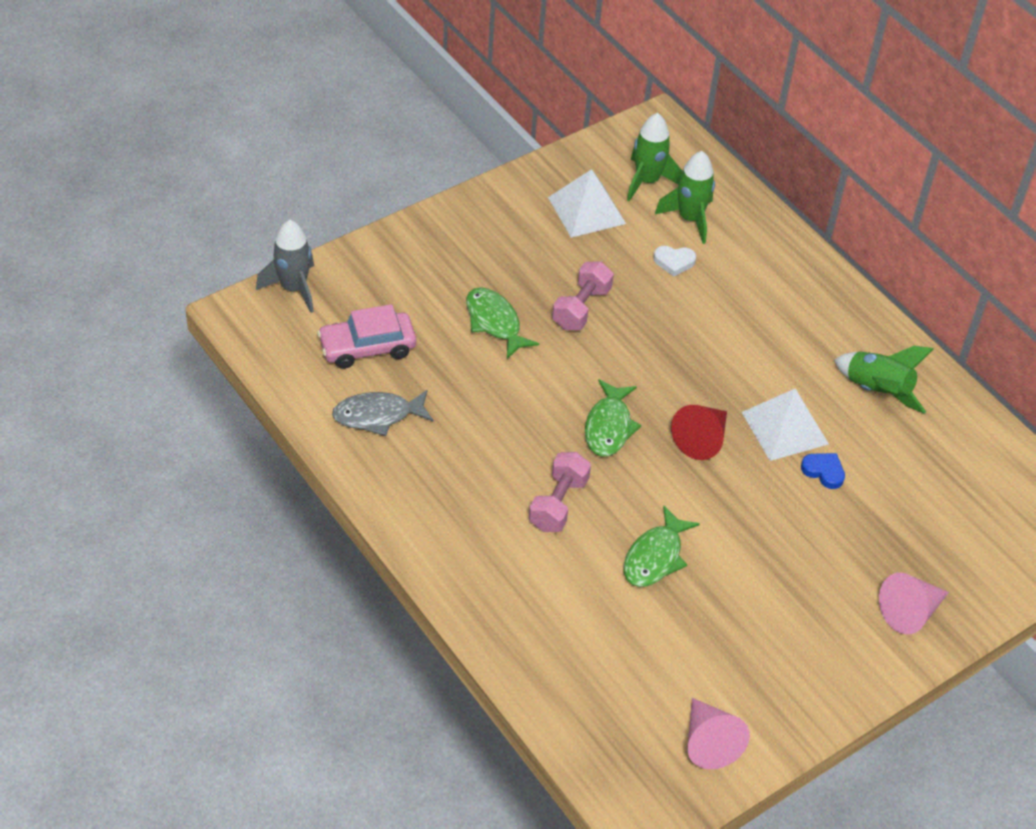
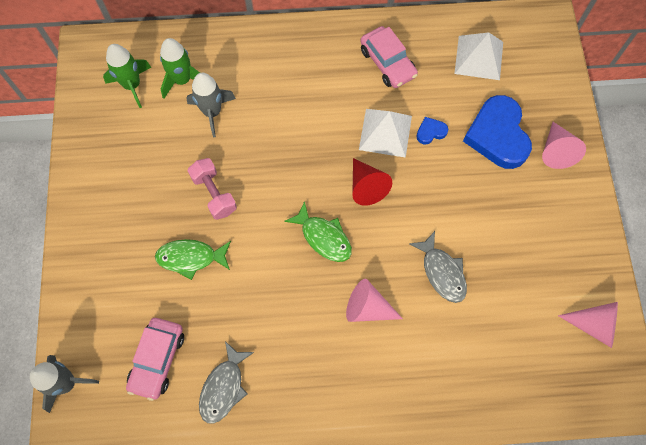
camera: 55 degrees left, 20 degrees up
pink dumbbell [529,452,591,532] -> pink cone [346,279,403,322]
white pyramid [548,169,626,238] -> white pyramid moved to [454,32,503,80]
green fish [624,506,700,587] -> grey fish [409,231,467,303]
white heart [653,246,696,277] -> grey rocket [186,73,236,137]
green rocket [834,346,934,413] -> pink car [360,26,418,88]
none -> blue heart [463,95,532,169]

